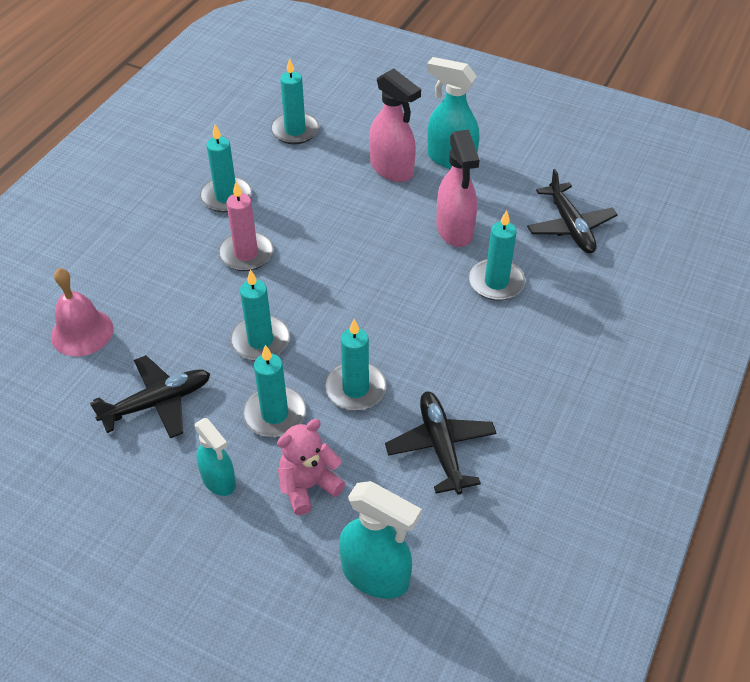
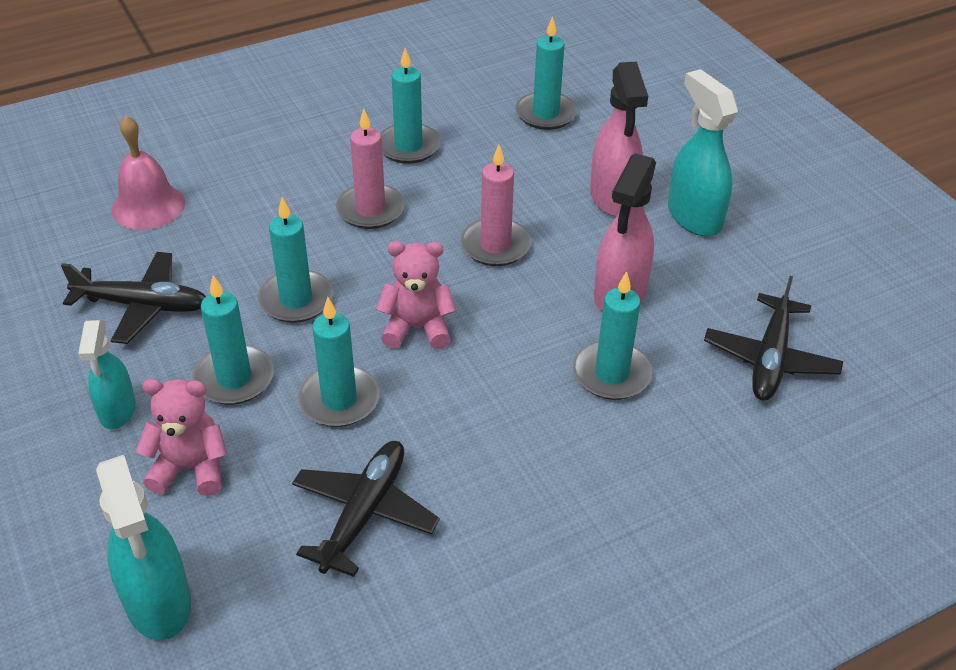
camera: 35 degrees right, 5 degrees down
none -> pink teddy bear [376,241,456,349]
none -> pink candle [460,145,531,266]

